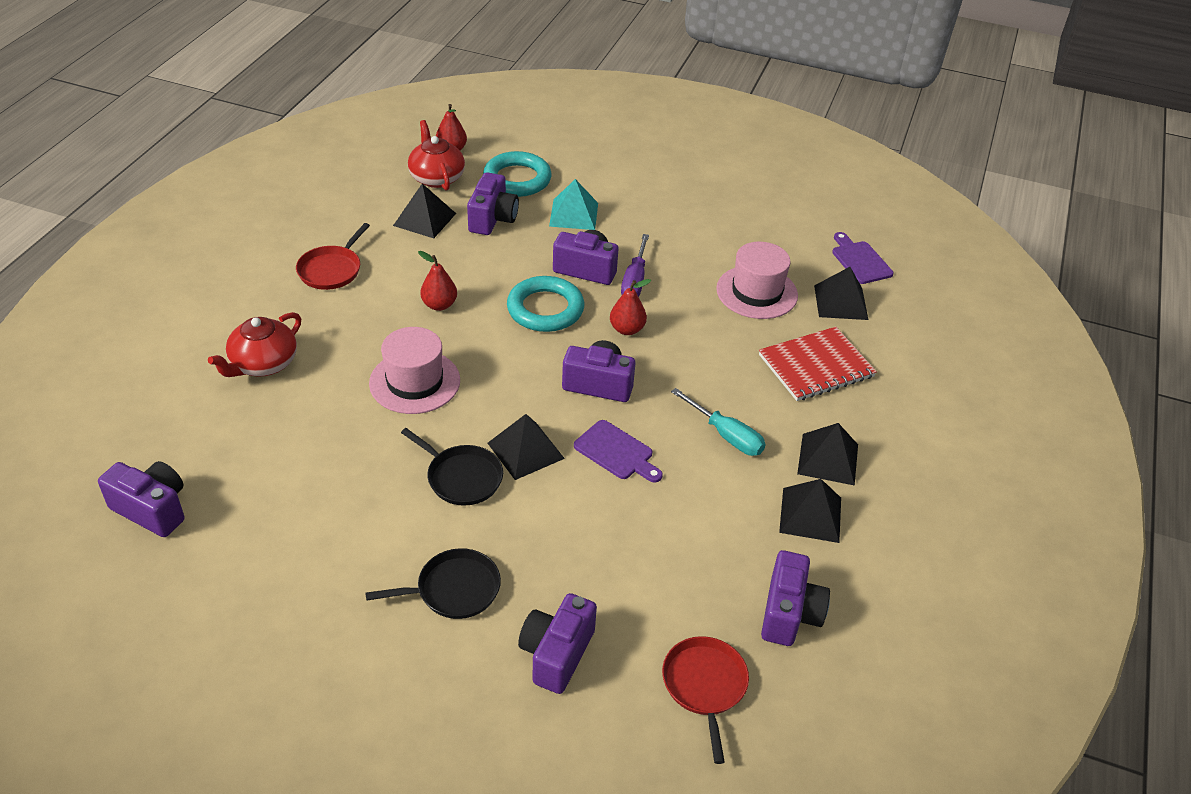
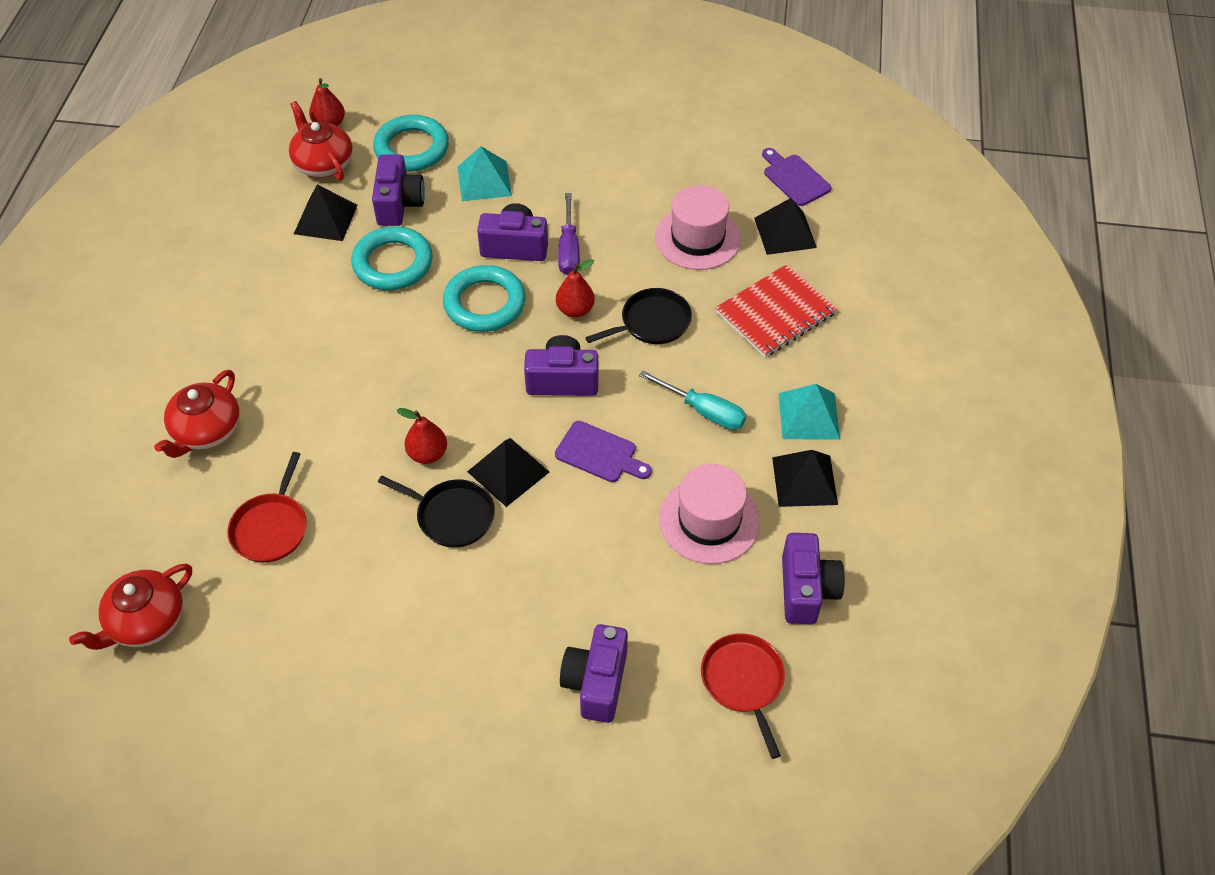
camera: 10 degrees left, 10 degrees up
purple camera [98,461,185,537] -> red teapot [69,564,192,650]
red pan [296,223,370,290] -> red pan moved to [227,452,307,563]
black pan [365,548,501,619] -> black pan moved to [585,288,692,344]
pink hat [369,327,460,414] -> pink hat moved to [659,464,760,564]
red pear [418,251,457,311] -> red pear moved to [397,408,447,464]
black pyramid [797,423,858,486] -> turquoise pyramid [779,384,840,440]
none -> turquoise ring [351,226,433,290]

